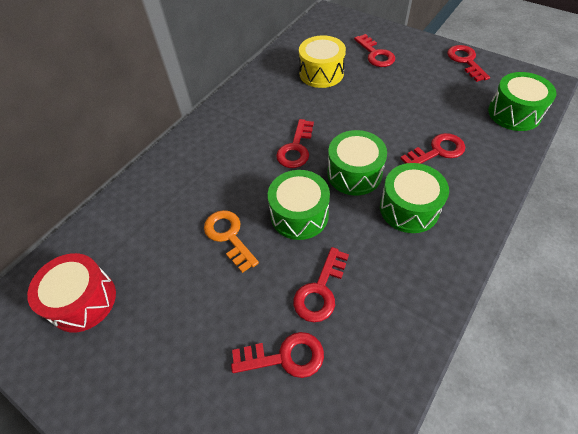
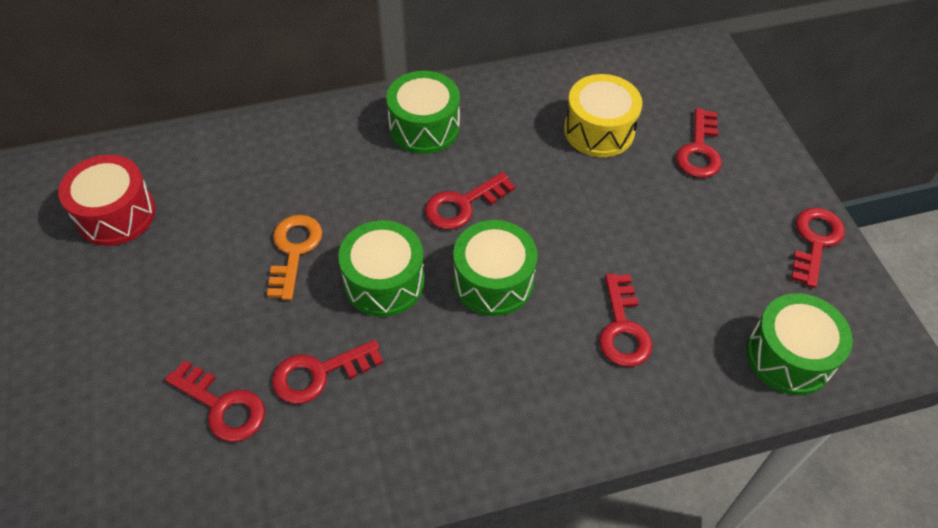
camera: 35 degrees right, 0 degrees up
green drum [380,163,449,233] -> green drum moved to [386,71,460,154]
red key [400,133,465,164] -> red key turned 75 degrees clockwise [599,273,652,367]

